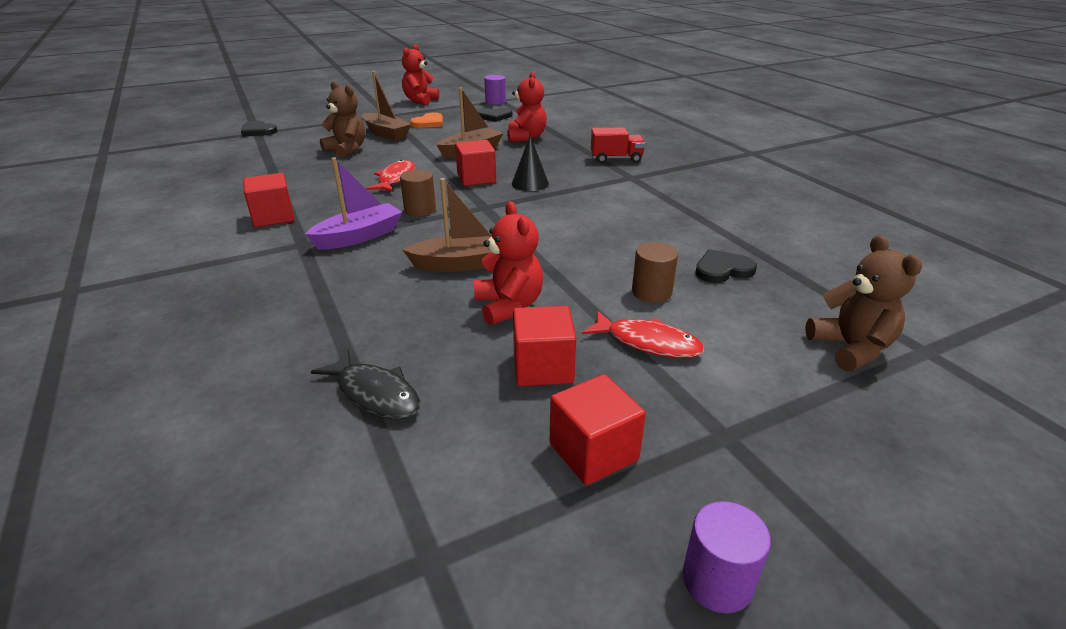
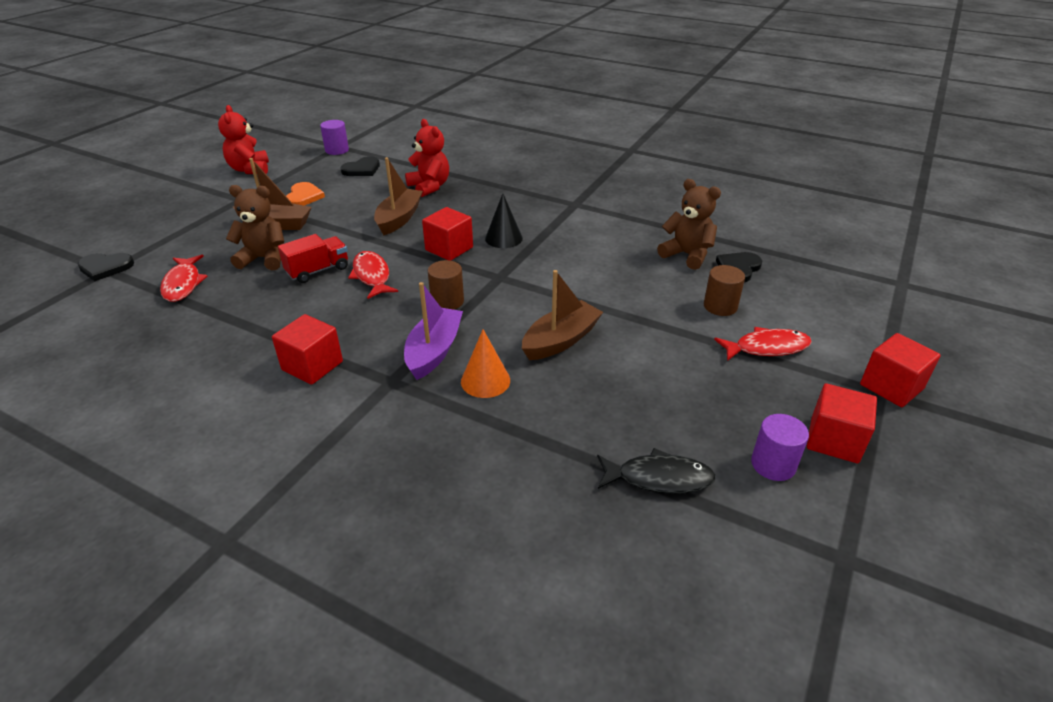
camera: 35 degrees left, 5 degrees up
red teddy bear [474,201,543,325] -> none
red cube [513,306,576,386] -> red cube moved to [860,333,941,407]
red truck [591,128,645,163] -> red truck moved to [278,234,348,283]
purple cylinder [682,501,771,613] -> purple cylinder moved to [751,414,809,481]
brown teddy bear [805,235,922,371] -> brown teddy bear moved to [657,179,721,270]
none -> red fish [160,255,208,302]
none -> orange cone [461,329,510,398]

